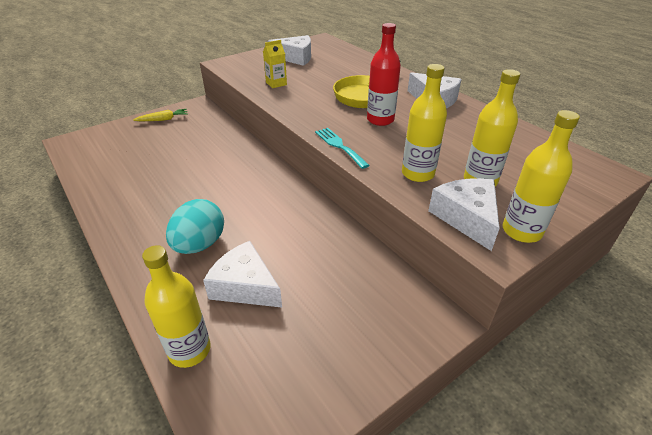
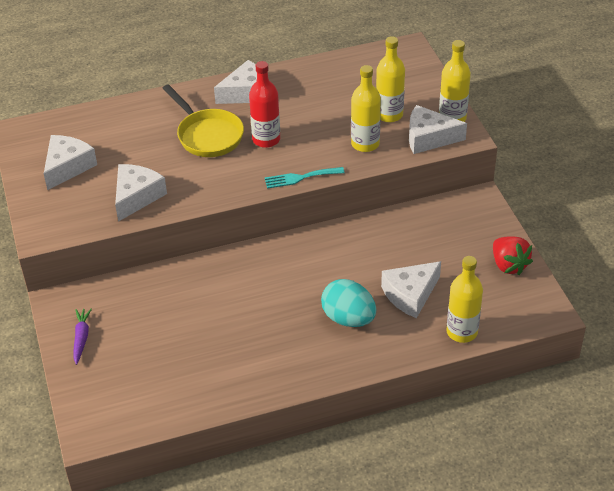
camera: 70 degrees left, 5 degrees up
yellow carrot [133,109,188,121] -> purple carrot [73,308,92,365]
yellow carton [263,40,287,88] -> white cheese [115,164,167,222]
none -> red strawberry [493,236,533,275]

